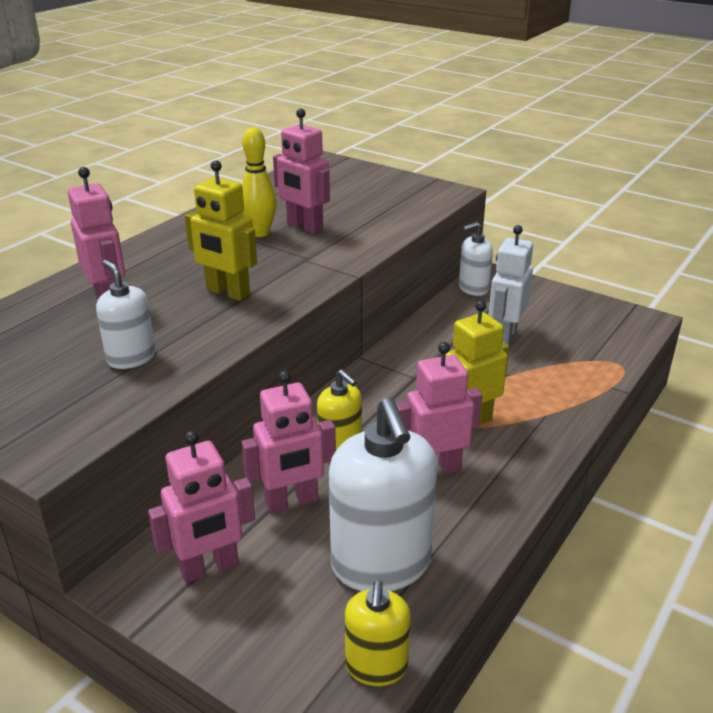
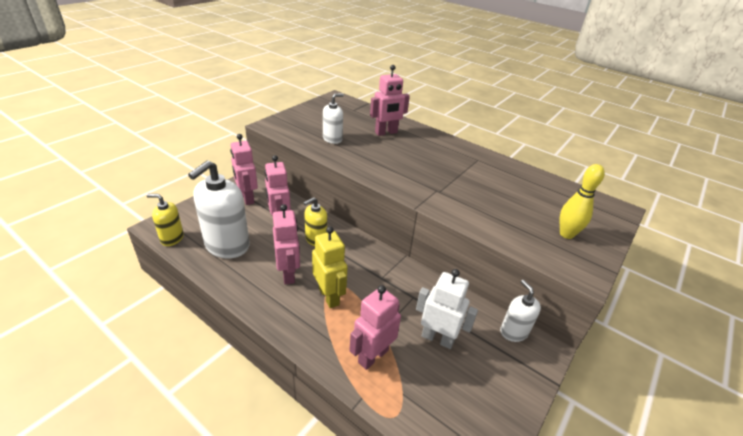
camera: 90 degrees right, 5 degrees up
yellow robot [185,160,257,301] -> none
yellow bowling pin [242,127,277,237] -> yellow bowling pin moved to [560,164,605,239]
pink robot [273,109,330,234] -> pink robot moved to [349,285,401,370]
white soap dispenser [329,397,437,591] -> white soap dispenser turned 45 degrees counterclockwise [188,160,250,259]

